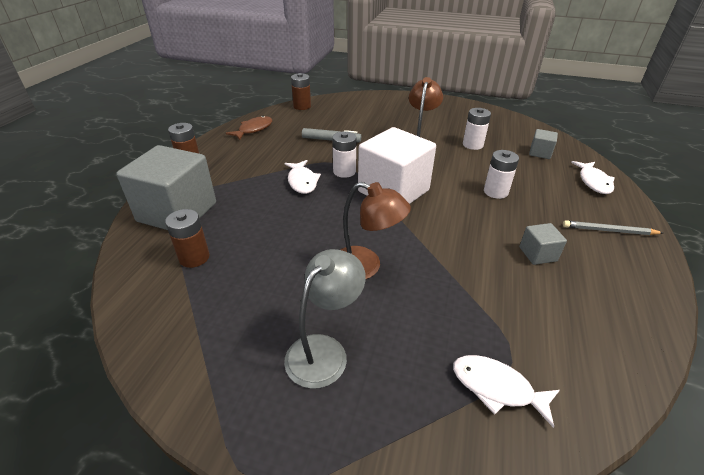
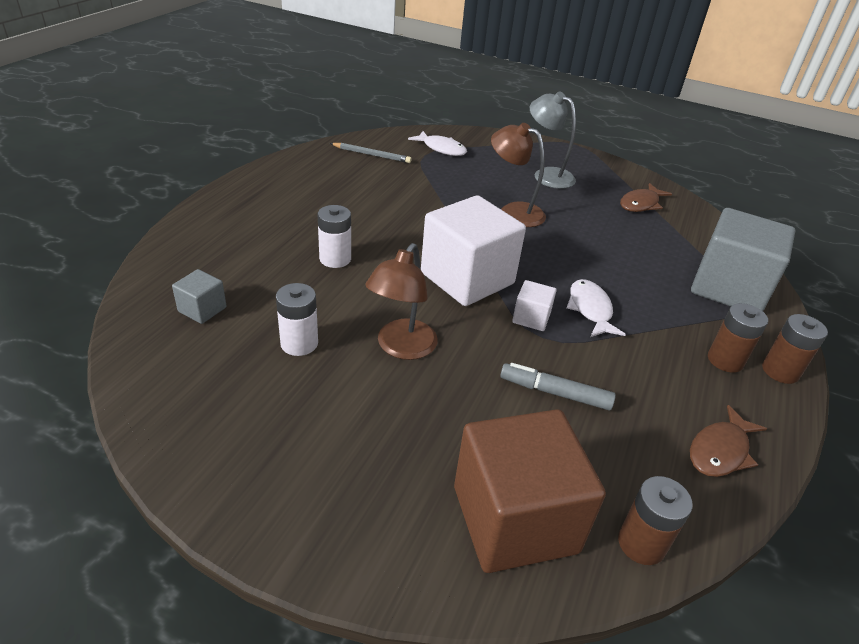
camera: 175 degrees left, 0 degrees up
brown battery [165,209,210,268] -> brown battery moved to [708,303,768,373]
grey lamp [284,249,366,389] -> grey lamp turned 90 degrees clockwise [530,92,576,189]
white battery [332,131,356,178] -> white cube [512,280,557,331]
grey cube [519,223,567,265] -> none
grey pencil [563,220,663,235] -> grey pencil moved to [330,143,412,163]
white fish [571,161,615,194] -> none
none -> brown cube [454,409,606,573]
none -> brown fish [620,183,672,212]

